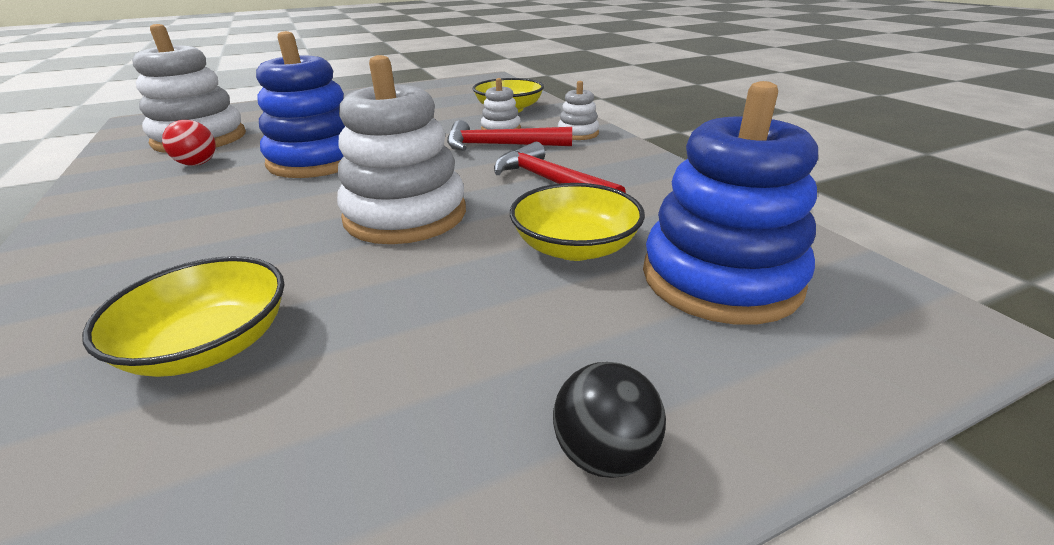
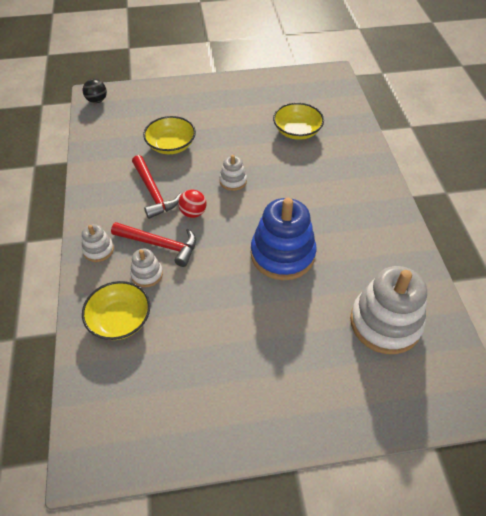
camera: 165 degrees left, 20 degrees up
red ball [162,120,216,166] -> red ball moved to [178,190,207,218]
white stacking toy [337,55,466,244] -> white stacking toy [219,155,247,191], size x0.48
black ball [553,362,666,478] -> black ball moved to [83,79,107,103]
blue stacking toy [643,81,818,325] -> none

